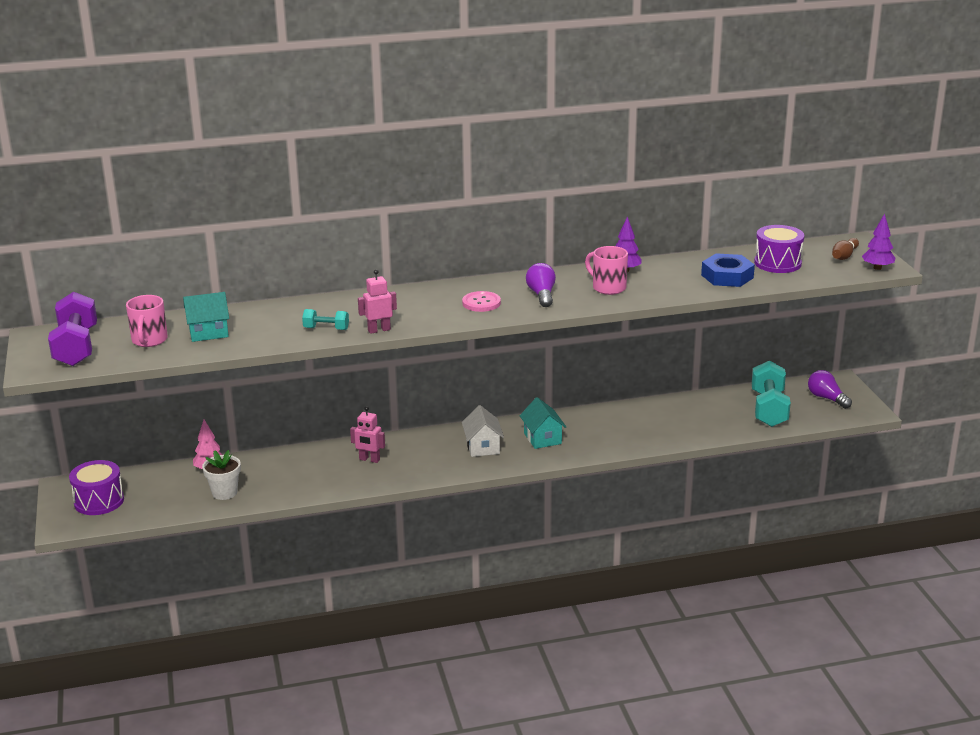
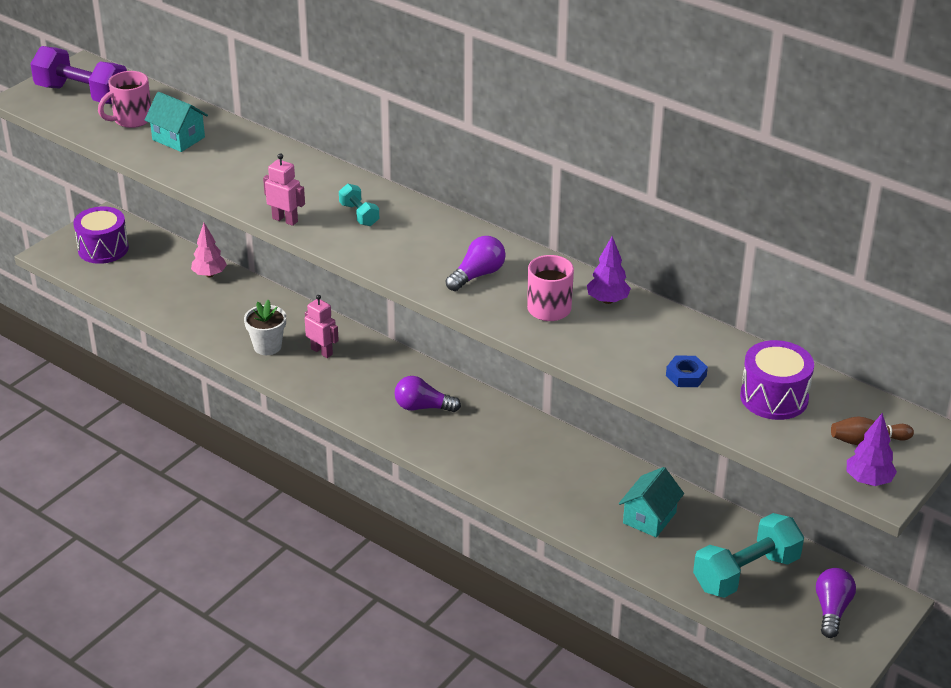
camera: 50 degrees right, 10 degrees up
purple dumbbell [48,292,97,366] -> purple dumbbell turned 75 degrees clockwise [30,46,127,104]
white flower pot [202,450,241,500] -> white flower pot moved to [244,300,286,355]
turquoise dumbbell [302,309,349,330] -> turquoise dumbbell moved to [339,184,379,226]
pink robot [350,406,385,463] -> pink robot turned 150 degrees clockwise [305,295,339,358]
pink button [462,291,501,312] -> none
white house [462,405,504,457] -> purple light bulb [394,376,461,412]
turquoise house [520,397,566,449] -> turquoise house moved to [619,467,684,538]
blue nut [701,253,755,287] -> blue nut [666,356,708,387], size x0.56

